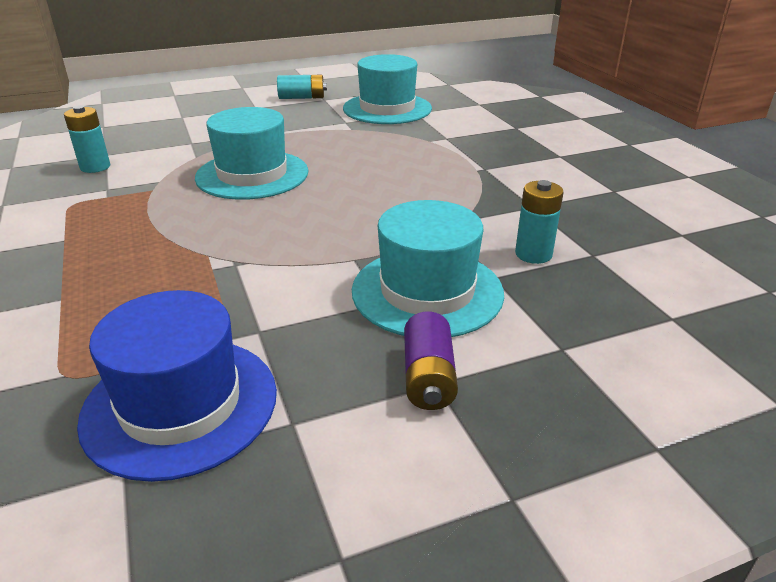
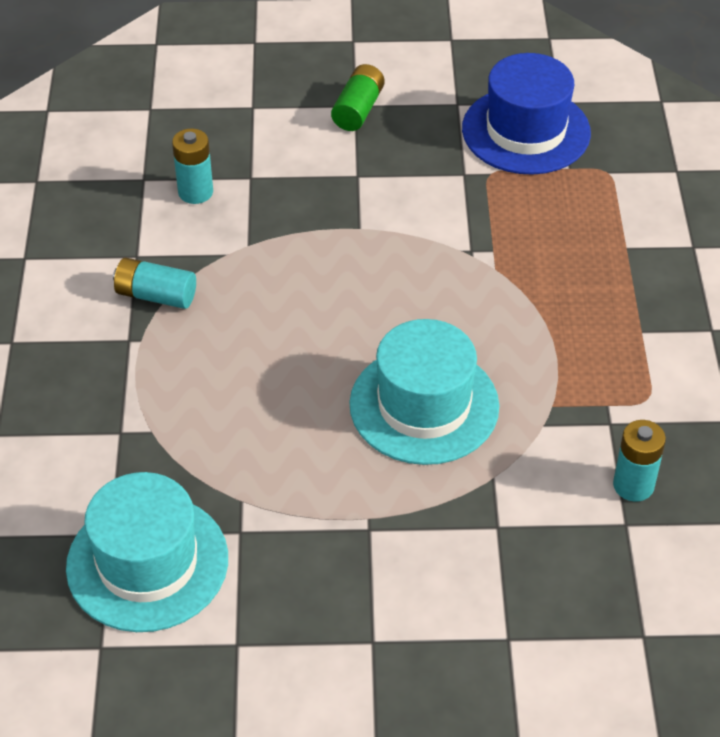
camera: 160 degrees left, 15 degrees up
turquoise battery [277,75,327,99] -> turquoise battery moved to [113,258,196,309]
turquoise hat [352,200,504,337] -> none
purple battery [404,312,458,410] -> green battery [331,64,385,131]

